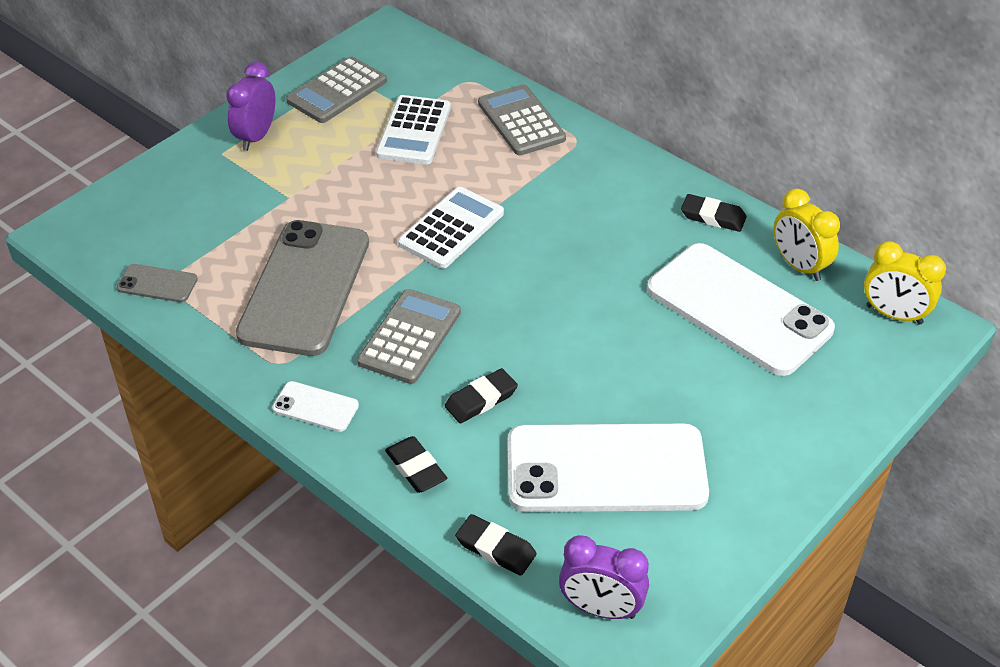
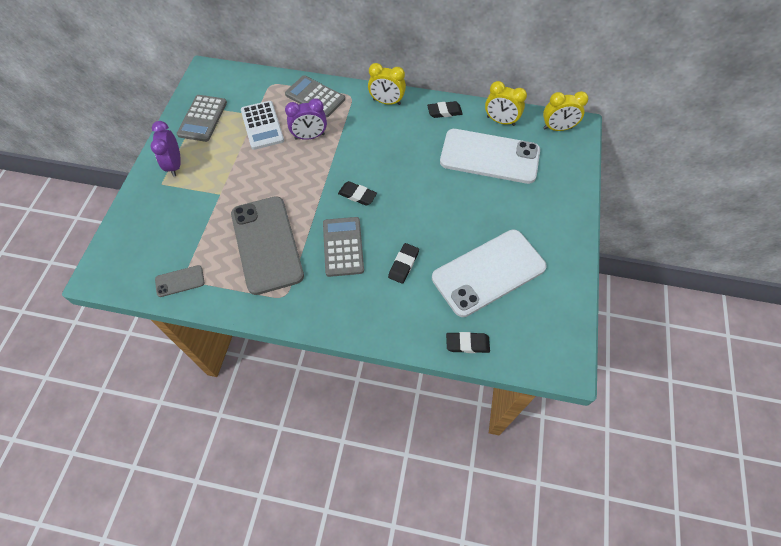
camera: 30 degrees left, 15 degrees up
white phone [272,381,359,432] -> none
black eraser [385,436,447,493] -> black eraser moved to [338,181,377,206]
white calculator [398,187,504,269] -> none
purple clock [559,535,649,619] -> purple clock moved to [285,98,327,140]
none -> yellow clock [368,63,406,105]

